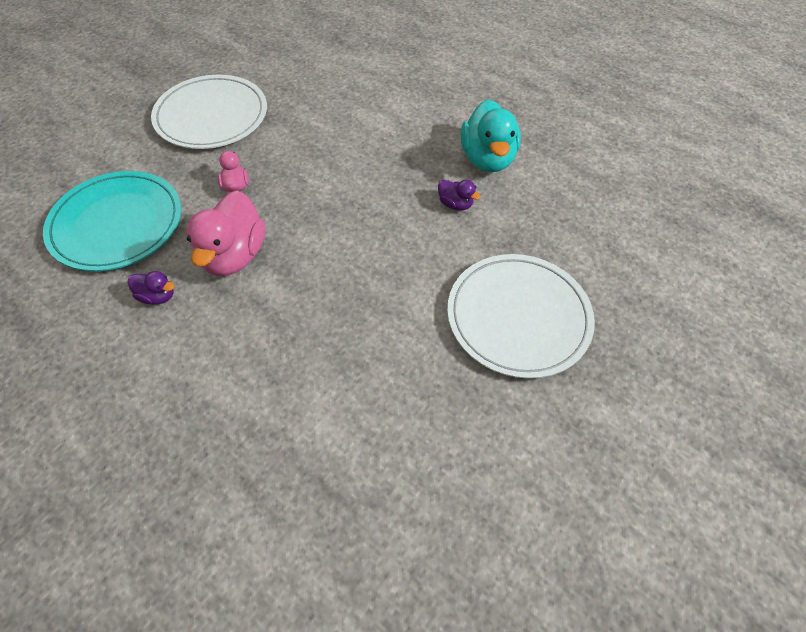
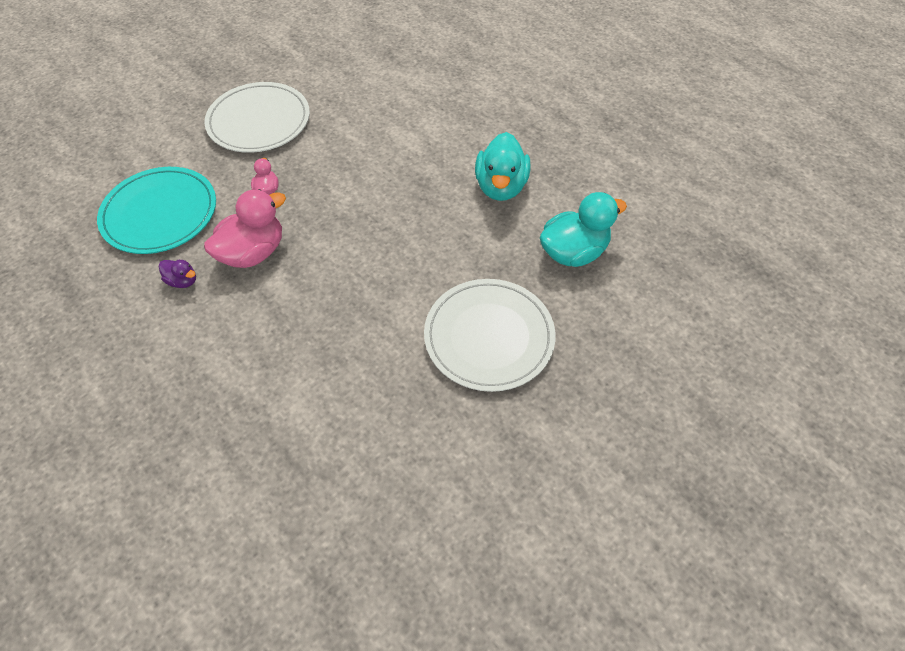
camera: 10 degrees right, 0 degrees up
pink duck [186,190,265,276] -> pink duck turned 150 degrees counterclockwise [204,189,286,268]
purple duck [438,179,481,211] -> none
none -> turquoise duck [540,192,627,267]

